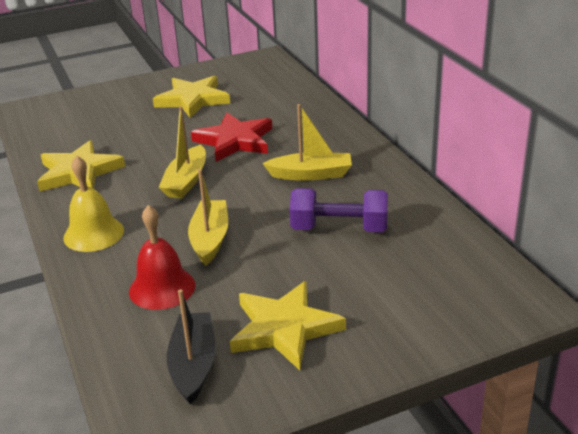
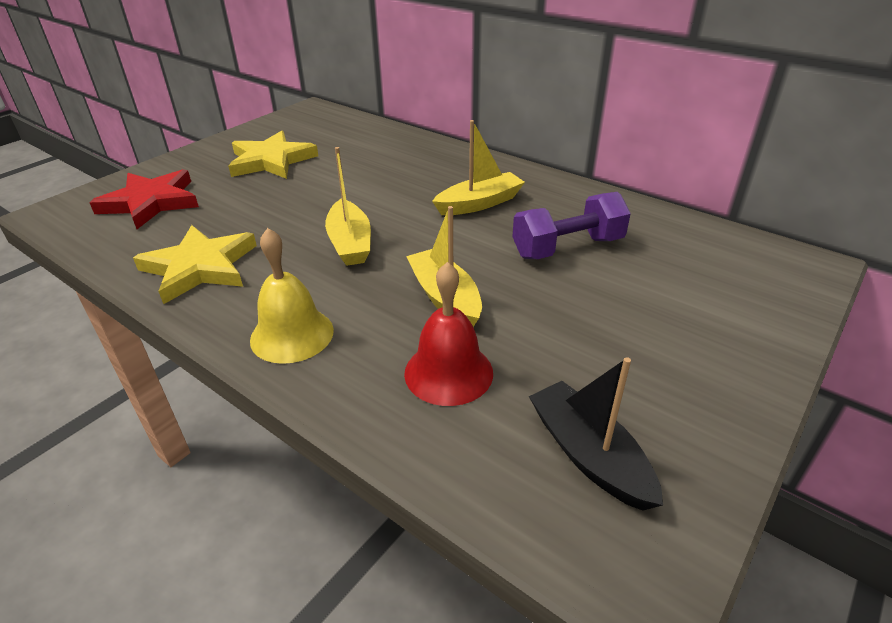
camera: 30 degrees left, 5 degrees up
red star [191,112,272,162] -> red star moved to [89,169,199,229]
yellow star [230,281,346,370] -> none

